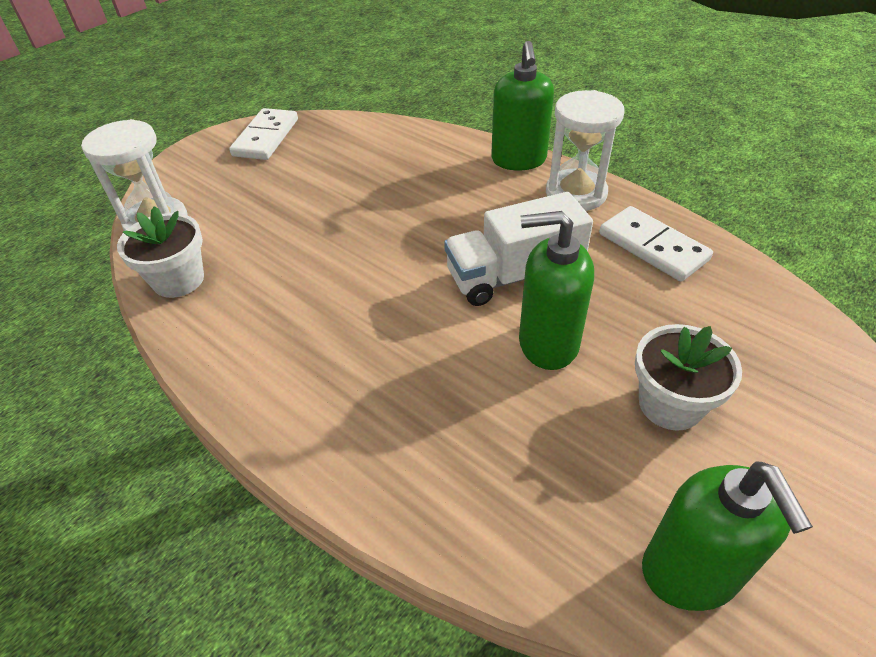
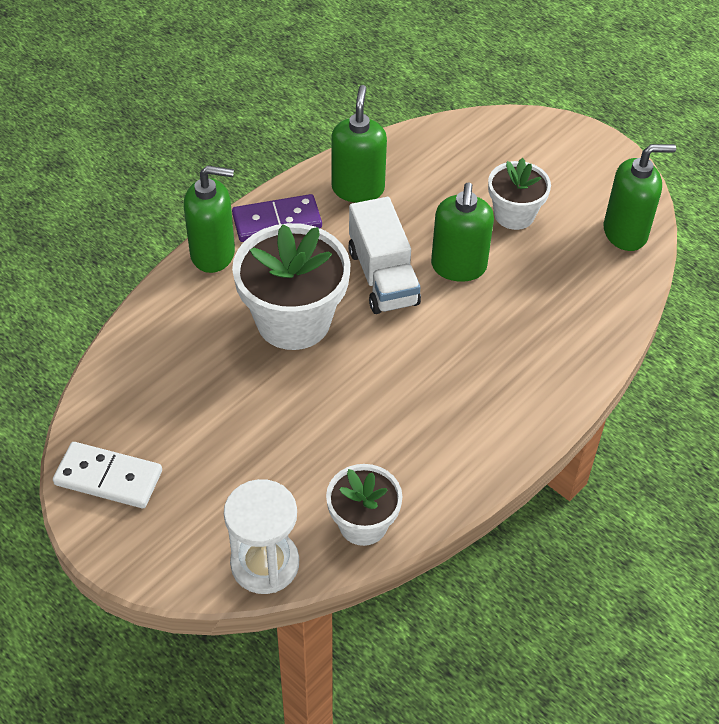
camera: 90 degrees left, 5 degrees up
white hourglass [546,90,624,211] -> purple domino [232,194,322,242]
white domino [599,206,713,282] -> green soap dispenser [331,85,387,203]
none -> white flower pot [232,223,351,350]

